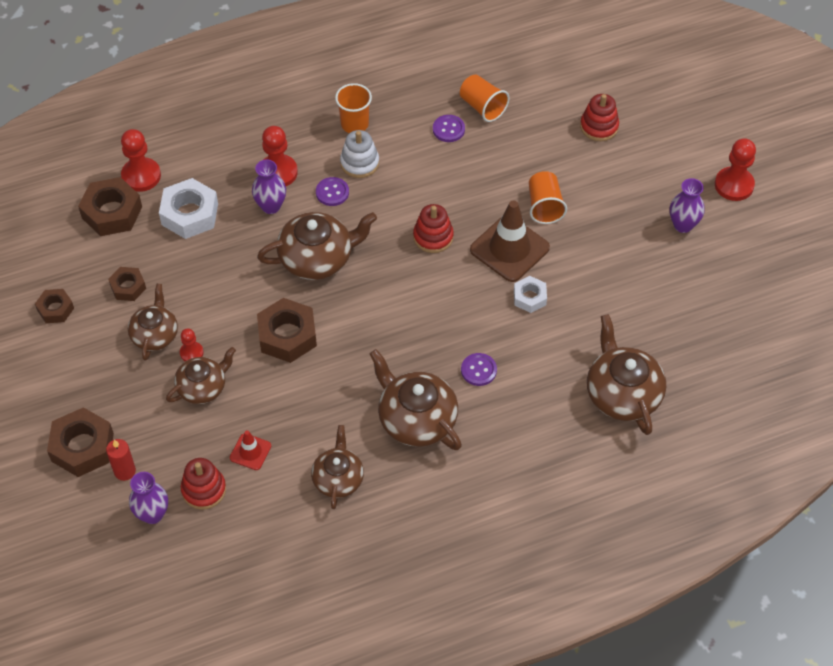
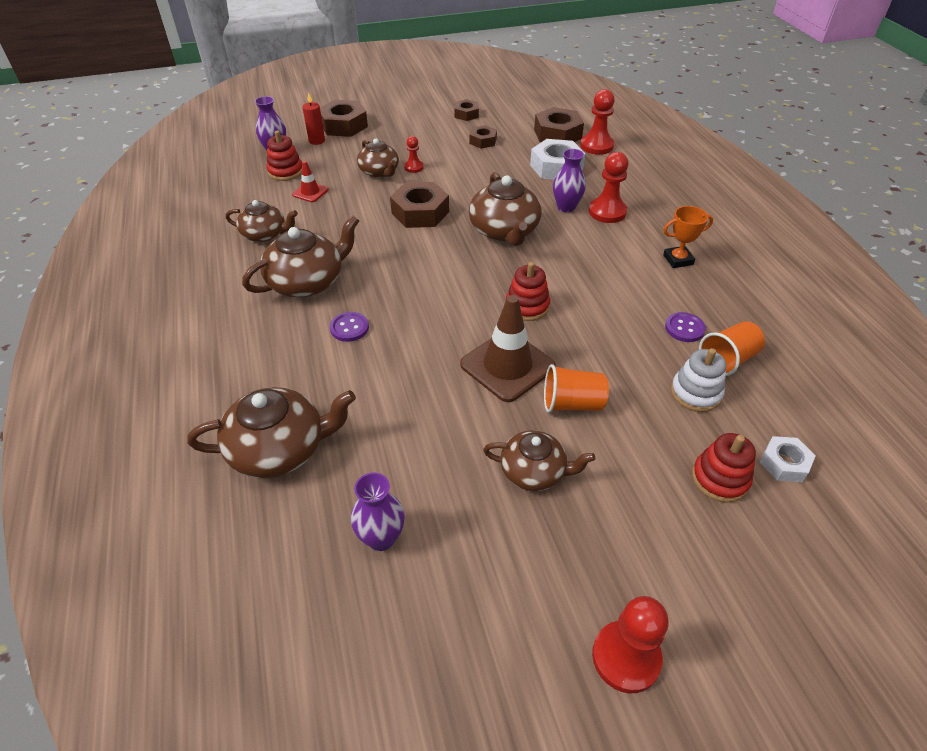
camera: 95 degrees right, 10 degrees down
brown teapot [128,284,178,361] -> brown teapot moved to [483,430,595,491]
purple button [316,177,349,206] -> none
orange cup [335,83,372,133] -> orange trophy [663,206,713,268]
white stacking toy [340,130,379,178] -> white stacking toy moved to [671,348,726,412]
white nut [514,276,547,313] -> white nut moved to [760,436,815,482]
purple vase [670,178,705,233] -> purple vase moved to [351,472,405,551]

